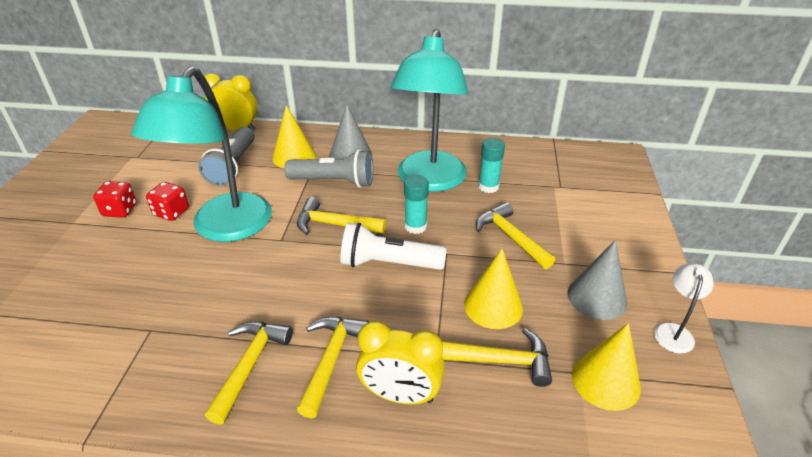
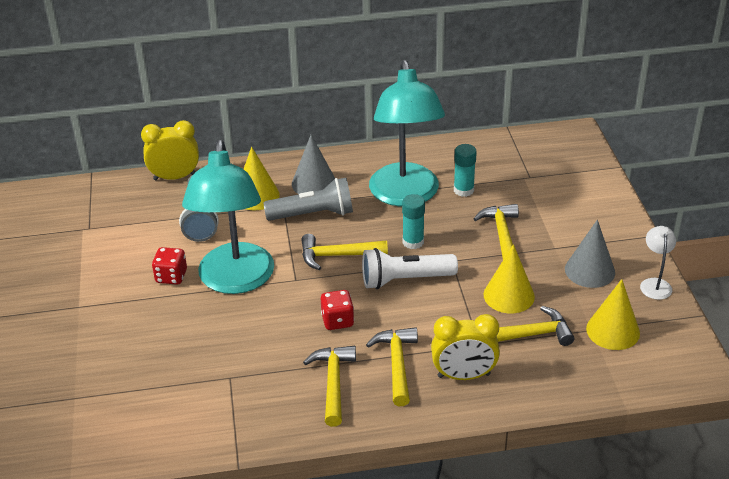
camera: 15 degrees left, 0 degrees up
red dice [93,181,136,217] -> red dice moved to [321,290,354,330]
yellow hammer [476,202,556,269] -> yellow hammer turned 45 degrees clockwise [473,204,519,260]

